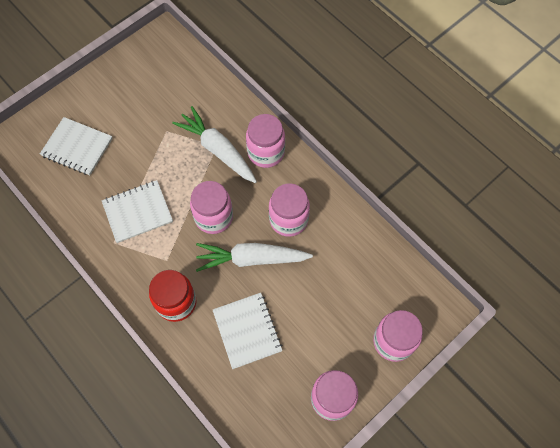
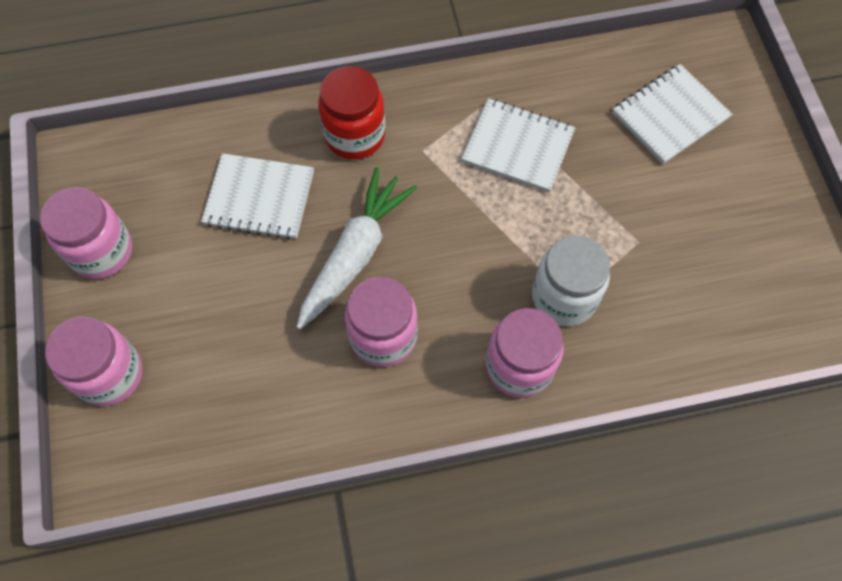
camera: 120 degrees right, 0 degrees up
white notebook [102,180,173,243] -> white notebook turned 75 degrees counterclockwise [461,98,575,192]
white carrot [172,106,257,183] -> white jar [532,235,610,326]
pink jar [190,181,233,234] -> none

